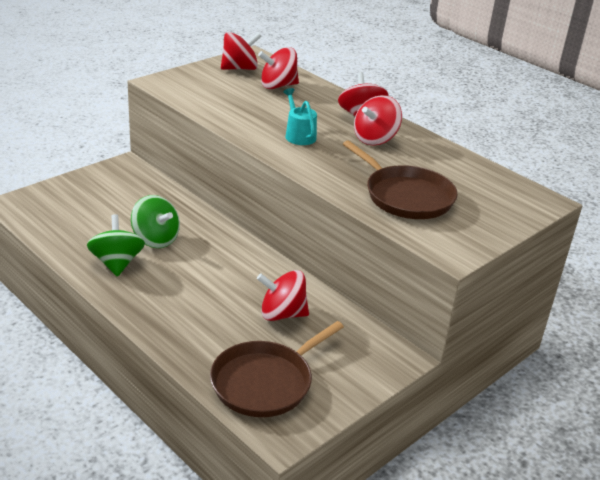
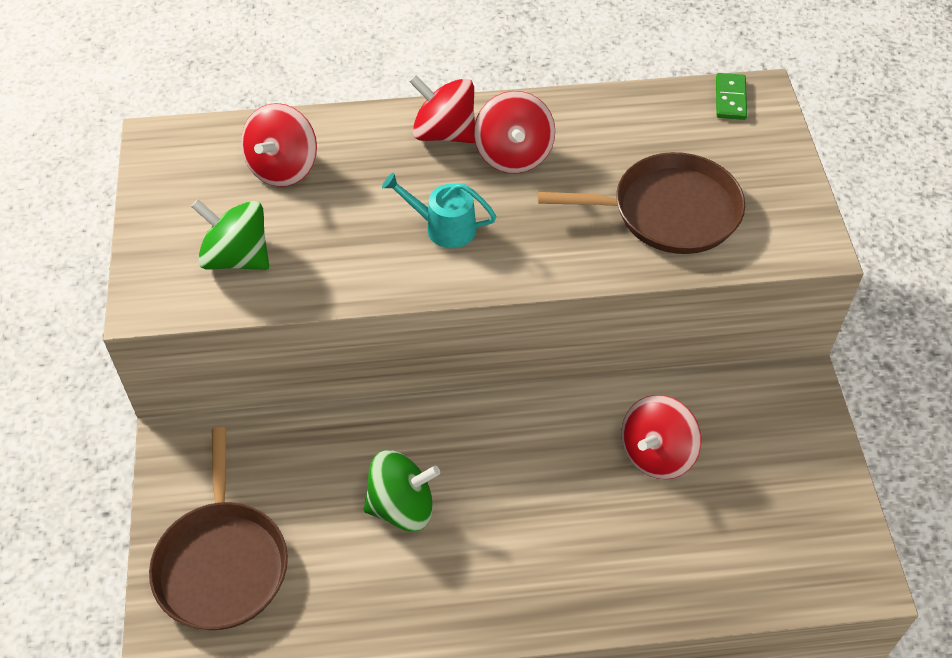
camera: 50 degrees left, 20 degrees up
green spinning top [87,214,145,277] -> green spinning top moved to [191,199,269,270]
brown pan [210,321,344,417] -> brown pan moved to [149,427,288,630]
red spinning top [221,32,262,70] -> none
none -> green domino [716,73,747,120]

